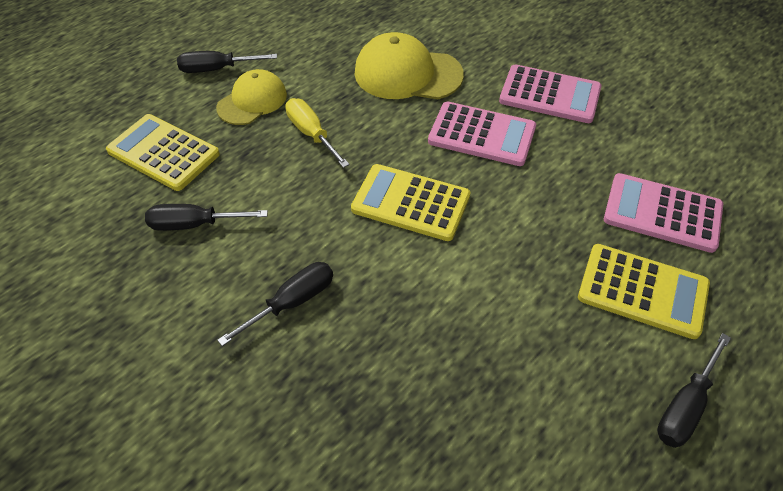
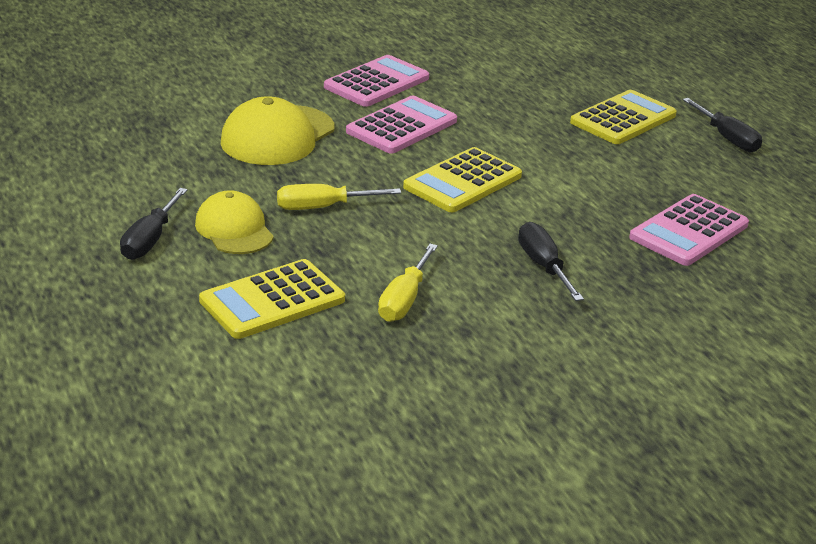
camera: 70 degrees left, 20 degrees down
black screwdriver [145,204,268,231] -> yellow screwdriver [378,244,438,322]
pink calculator [604,173,723,253] -> pink calculator moved to [629,194,749,266]

